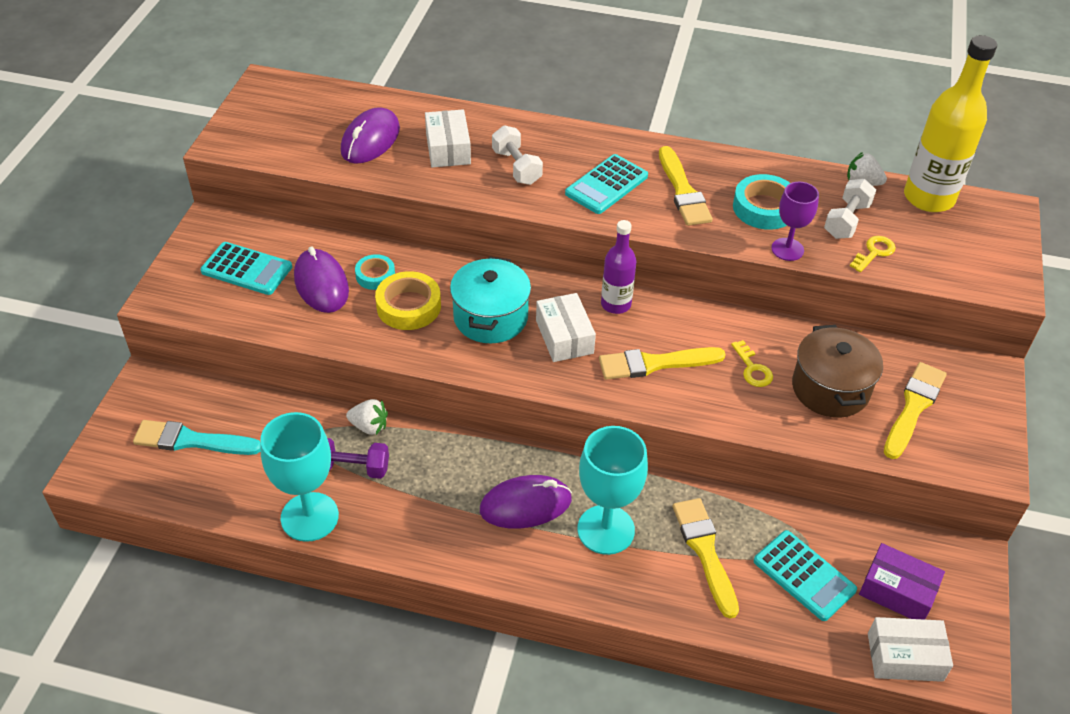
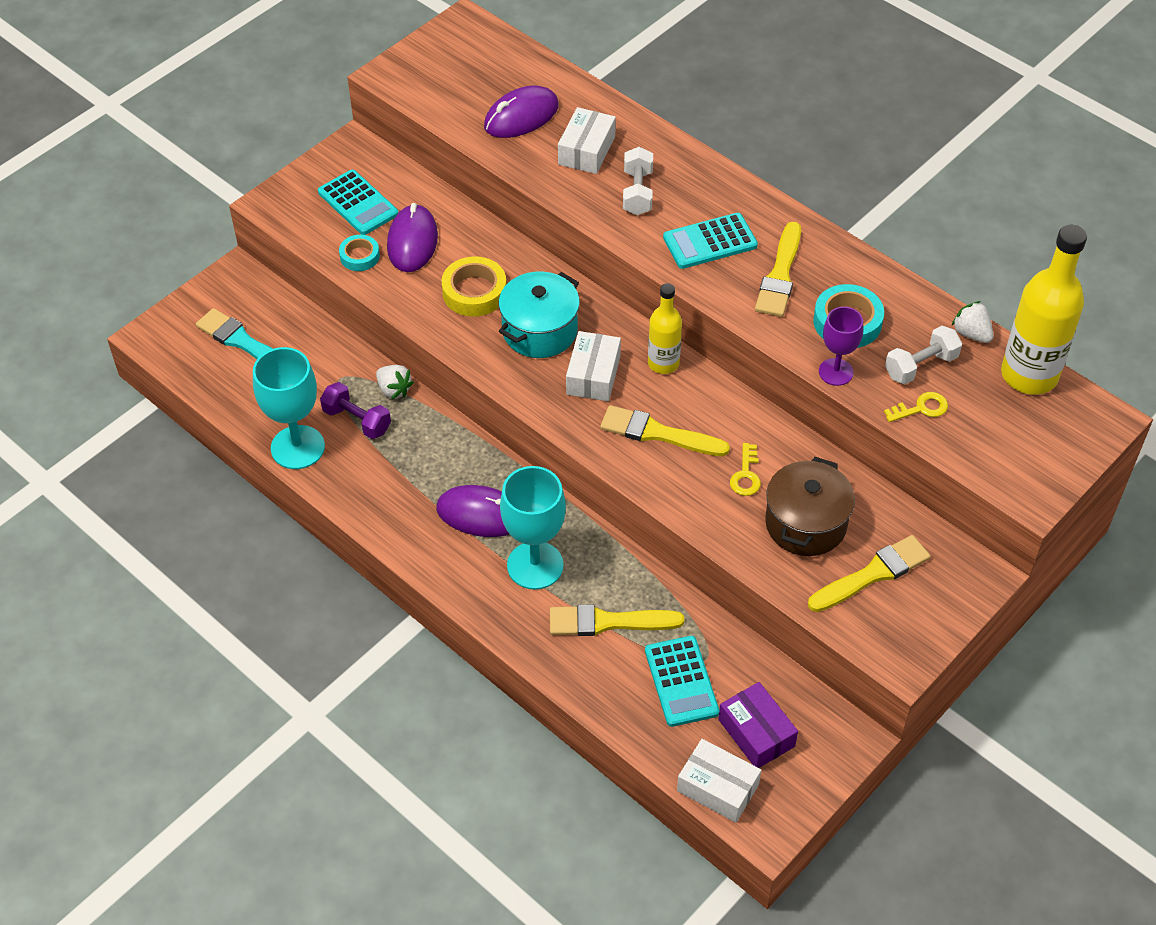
camera: 30 degrees right, 5 degrees up
turquoise tape [355,254,395,290] -> turquoise tape moved to [339,235,380,271]
purple bottle [601,220,636,314] -> yellow bottle [648,283,682,374]
yellow brush [673,498,739,619] -> yellow brush turned 105 degrees counterclockwise [550,604,684,636]

